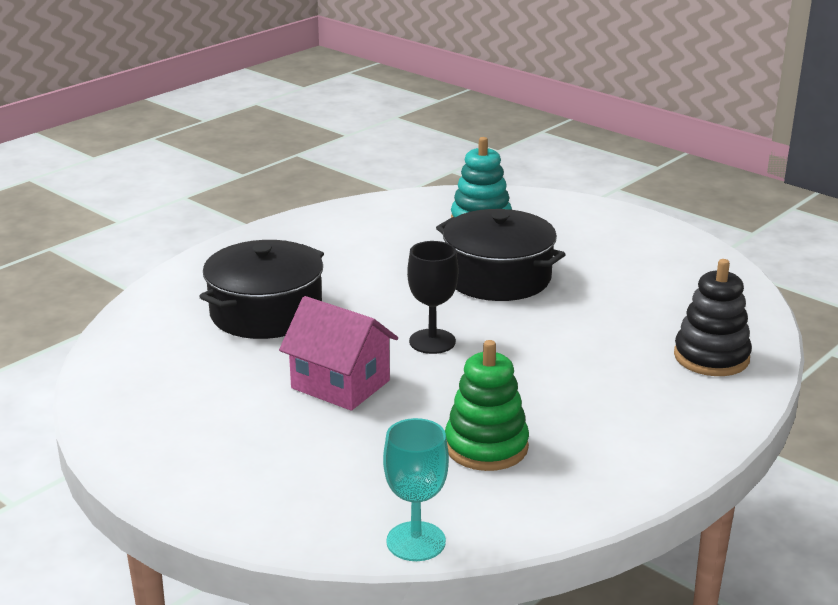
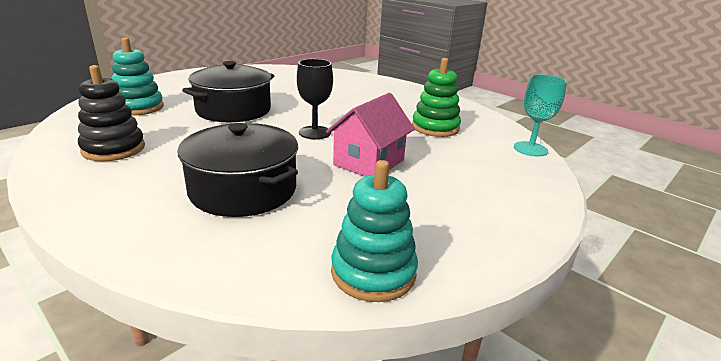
camera: 90 degrees left, 0 degrees up
black stacking toy [674,259,752,376] -> black stacking toy moved to [78,65,145,161]
none -> turquoise stacking toy [331,160,418,302]

